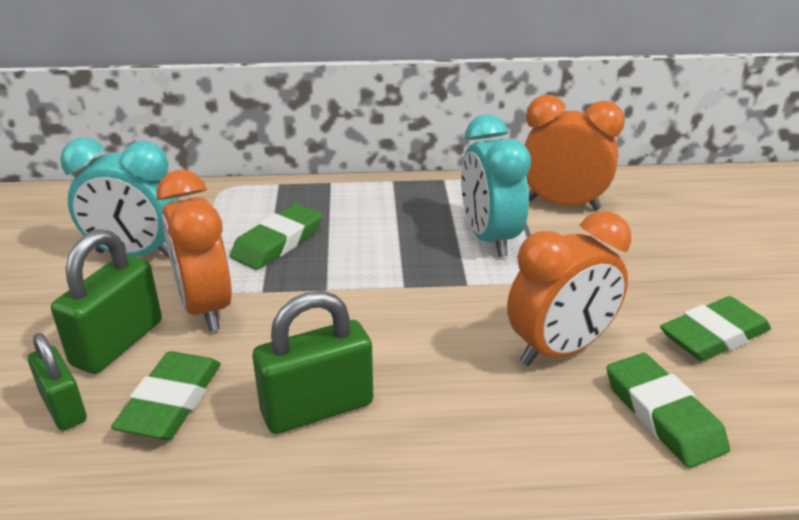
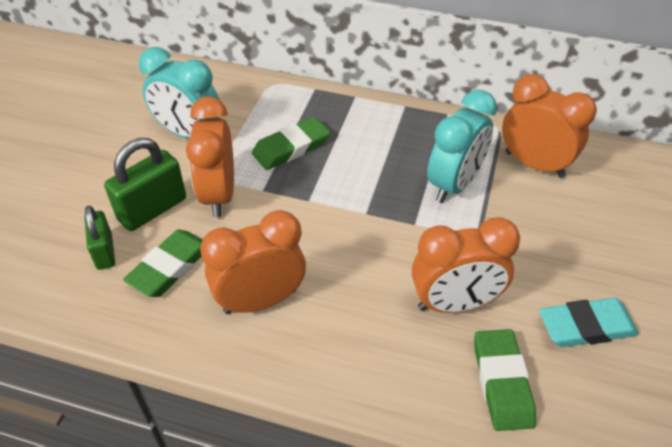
camera: 20 degrees right, 15 degrees up
green padlock [253,291,373,434] -> orange clock [200,210,306,314]
turquoise clock [461,114,531,257] -> turquoise clock turned 150 degrees counterclockwise [427,89,497,203]
green eraser [660,296,771,361] -> turquoise eraser [539,298,639,347]

